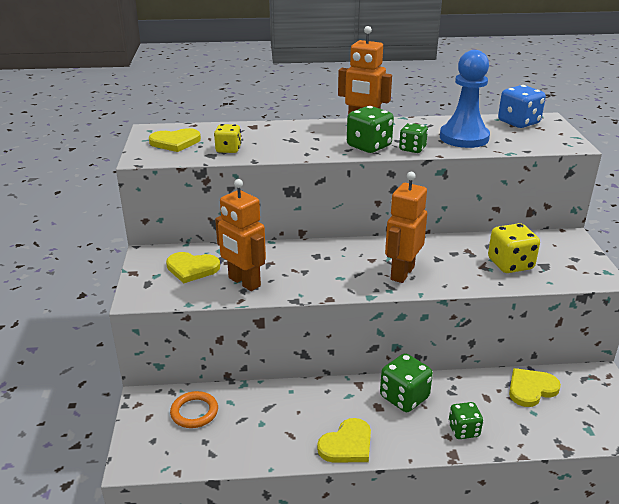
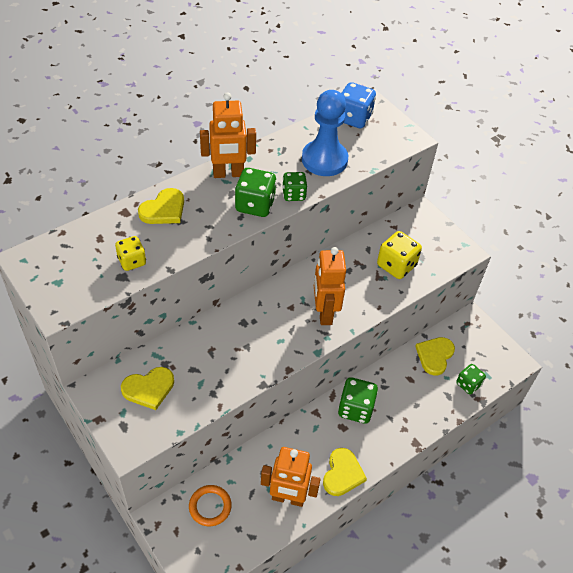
camera: 35 degrees left, 20 degrees up
yellow heart [149,128,201,152] -> yellow heart moved to [138,188,184,224]
orange robot [215,179,266,291] -> orange robot moved to [261,447,321,507]
green dice [448,402,483,439] -> green dice moved to [456,364,486,394]

